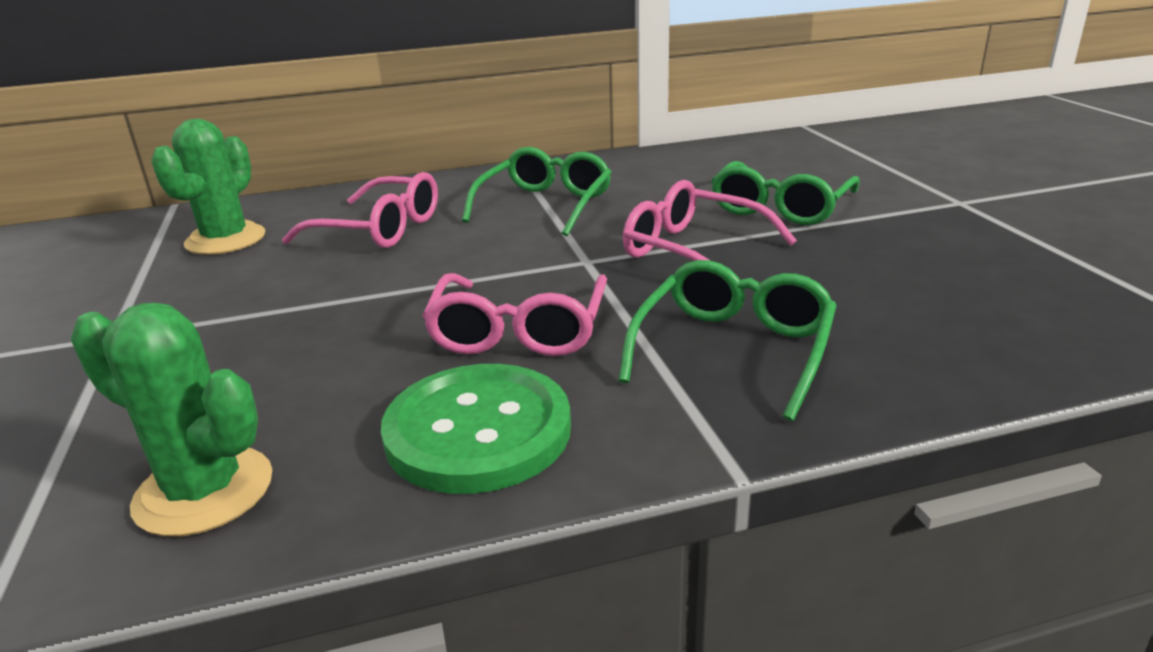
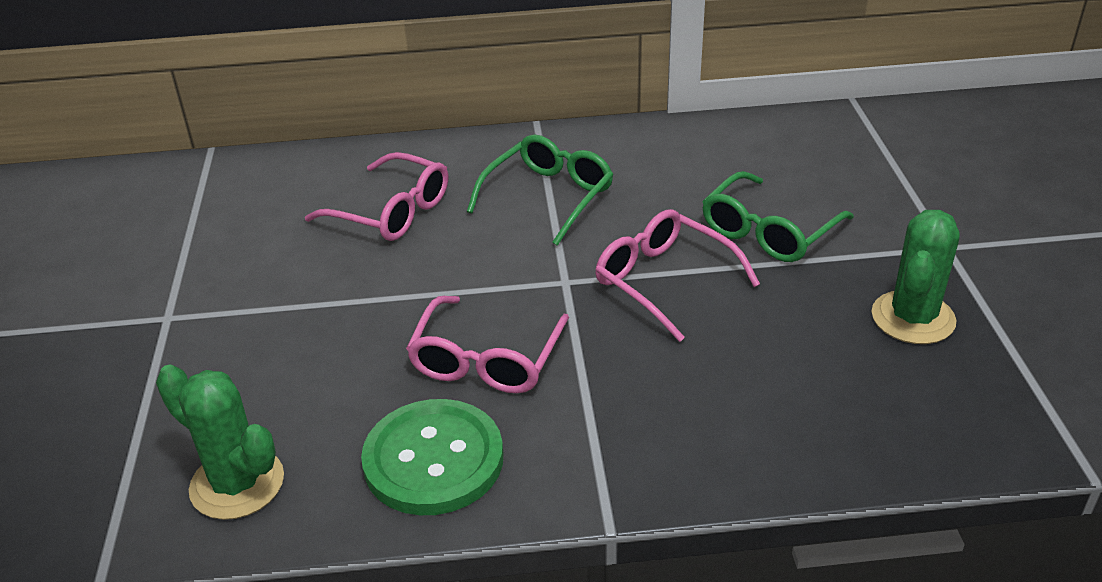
camera: 10 degrees right, 10 degrees up
green cactus [151,119,265,255] -> green cactus moved to [872,210,959,344]
green glasses [619,260,837,421] -> none

